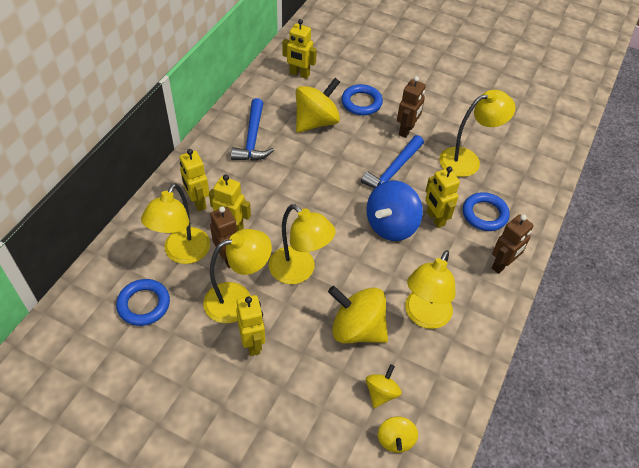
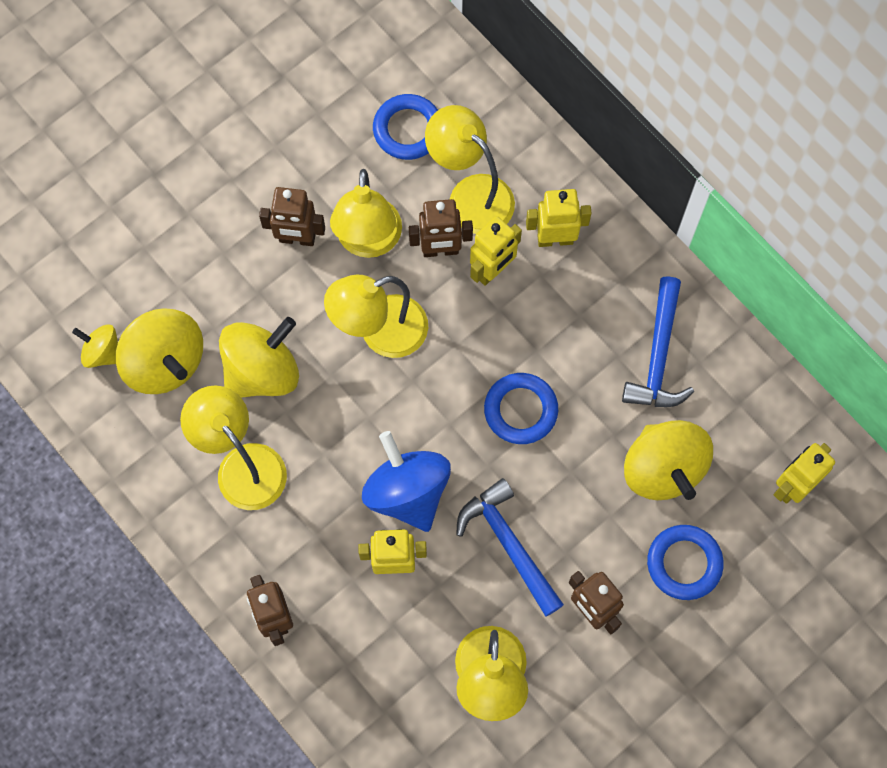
camera: 115 degrees right, 20 degrees up
blue hammer [231,98,274,161] -> blue hammer turned 105 degrees counterclockwise [622,276,694,407]
yellow robot [236,295,265,356] -> brown robot [259,187,325,246]
yellow spinning top [366,364,401,408] -> yellow spinning top [116,308,203,394], size x1.85
blue ring [463,192,510,231] -> blue ring moved to [484,373,558,444]

